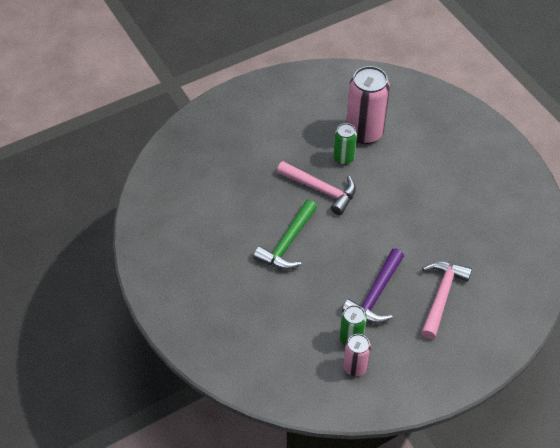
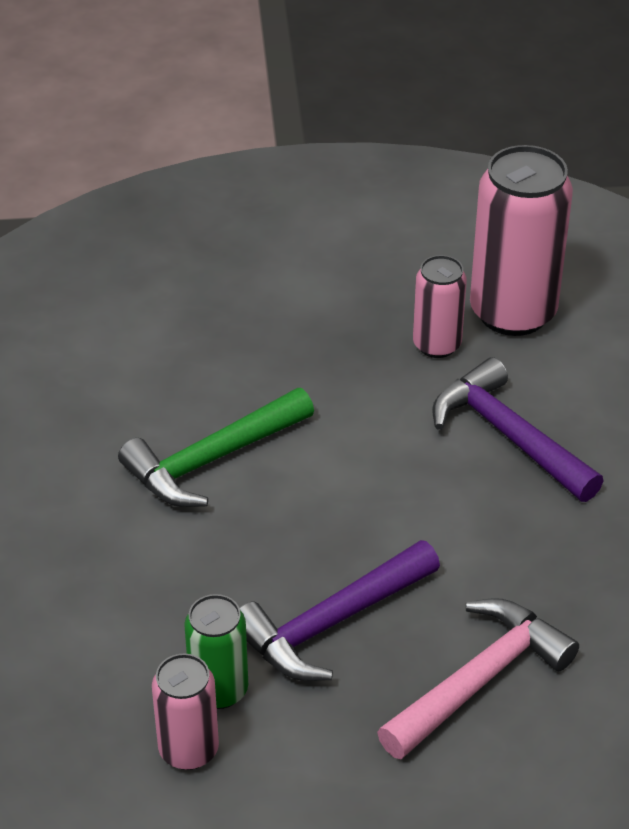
camera: 25 degrees right, 10 degrees down
pink hammer [277,161,356,215] -> none
green can [333,123,357,165] -> pink can [413,255,467,358]
none -> purple hammer [432,357,603,502]

